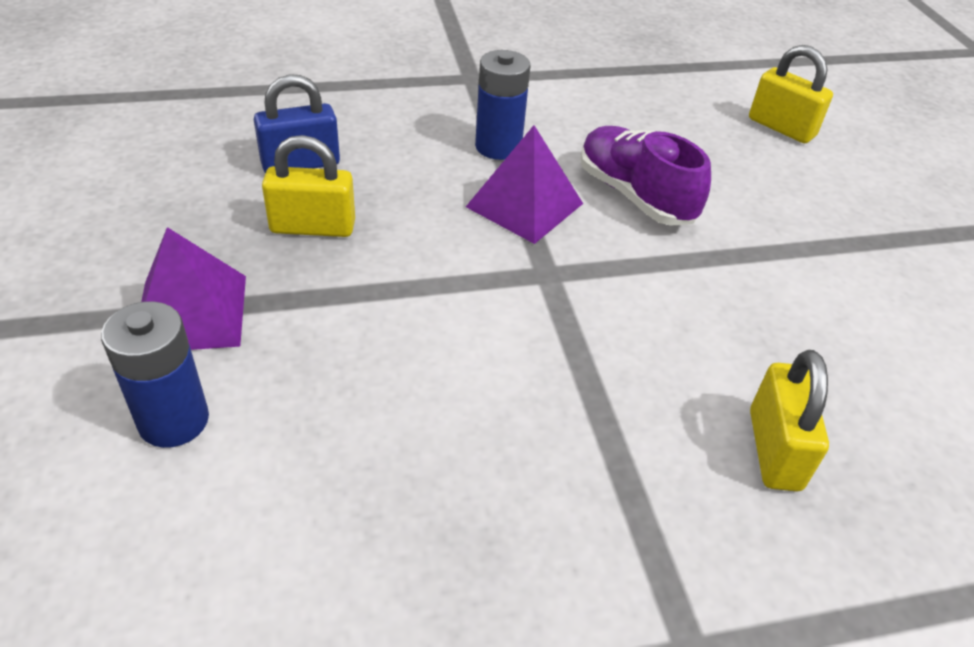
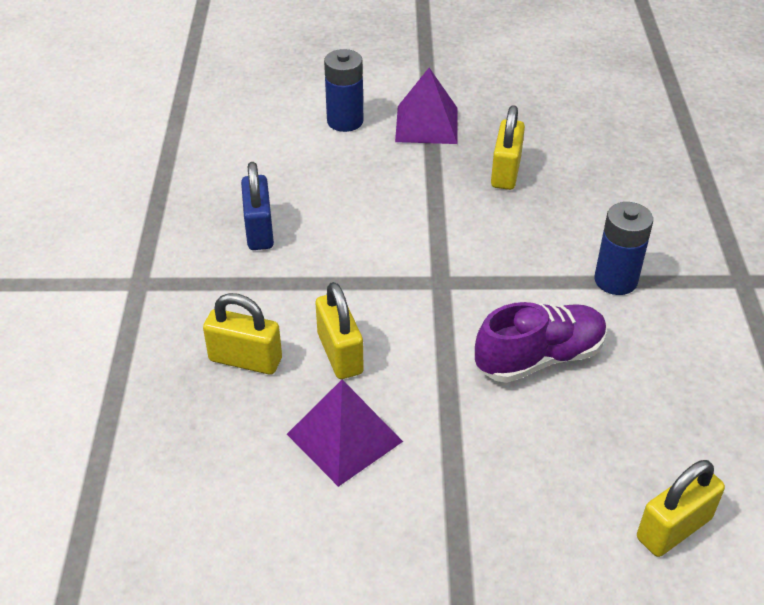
camera: 105 degrees right, 0 degrees up
blue padlock [254,74,340,173] -> blue padlock moved to [241,162,274,250]
purple pyramid [466,125,583,244] -> purple pyramid moved to [287,380,403,487]
none -> yellow padlock [316,282,364,379]

